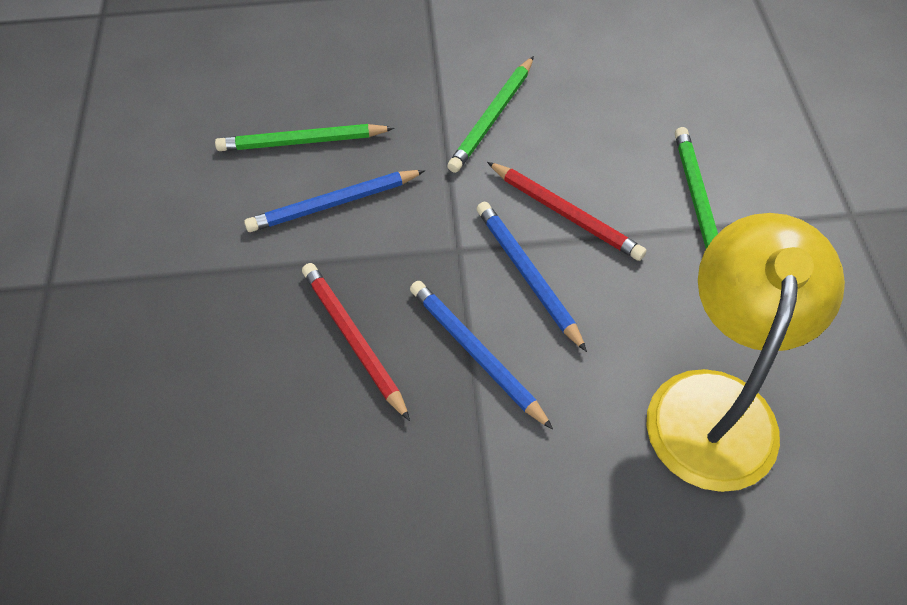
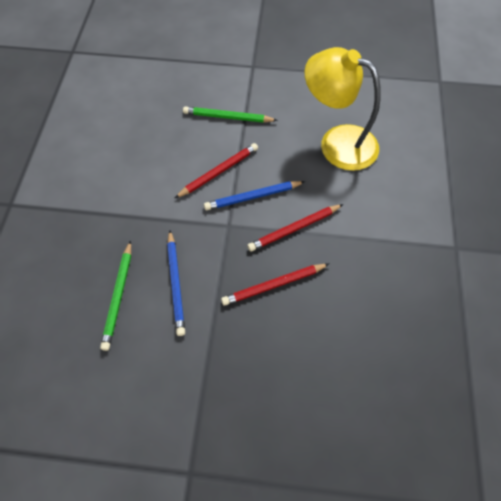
camera: 80 degrees left, 5 degrees up
blue pencil [410,281,553,430] -> red pencil [247,204,343,252]
green pencil [447,56,534,173] -> none

